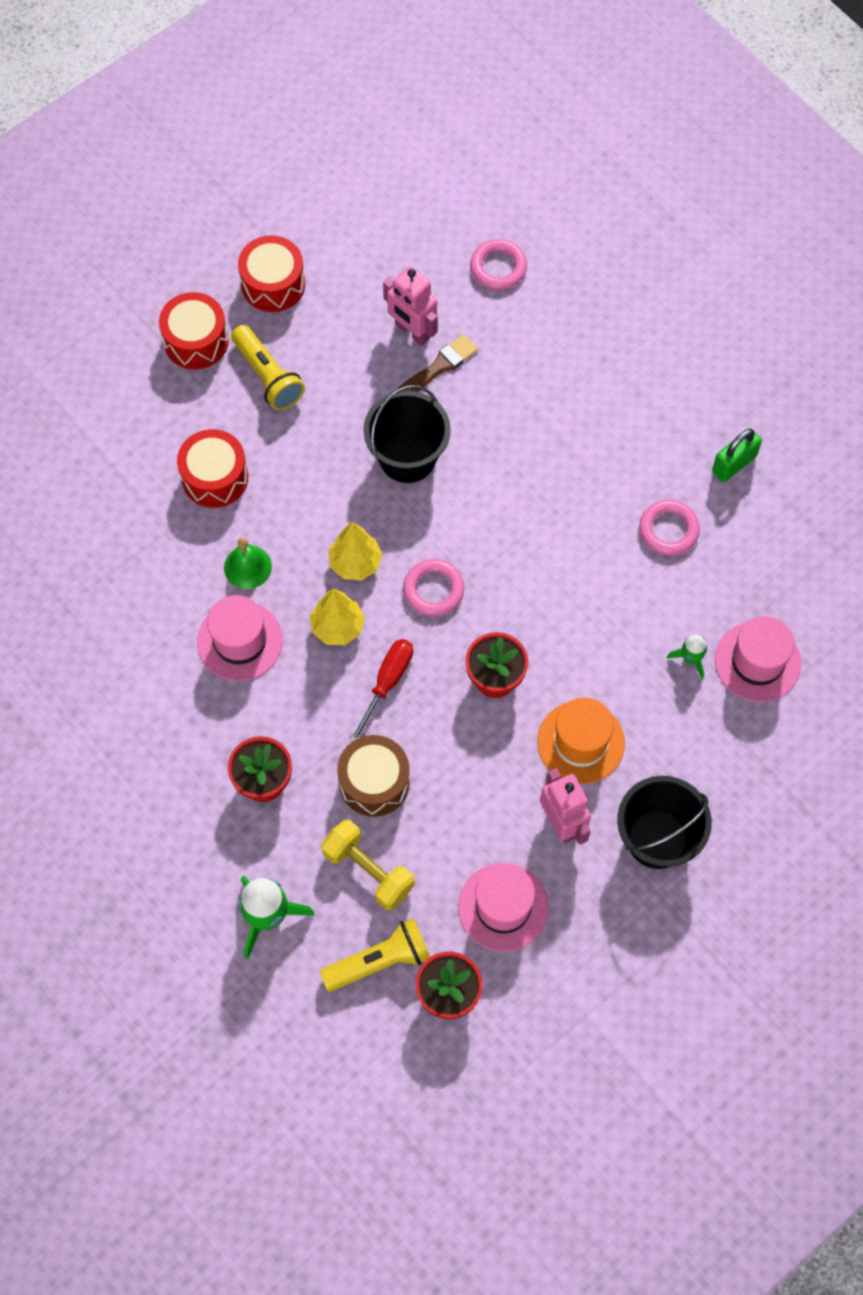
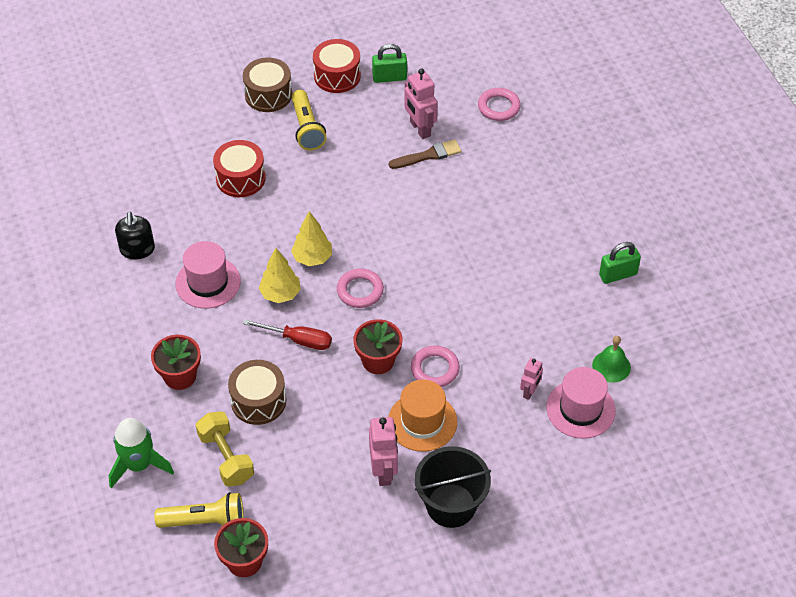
camera: 20 degrees right, 15 degrees down
red drum [159,292,229,370] -> brown drum [243,58,292,112]
green bell [224,538,272,589] -> green bell moved to [592,336,631,383]
red screwdriver [349,639,413,742] -> red screwdriver turned 60 degrees clockwise [243,319,332,350]
black bucket [363,385,451,483] -> none
pink hat [458,863,549,952] -> none
pink ring [639,500,700,556] -> pink ring moved to [411,345,460,387]
green rocket [667,635,707,679] -> pink robot [520,358,543,400]
none -> black soap dispenser [115,212,155,259]
none -> green padlock [372,44,407,83]

